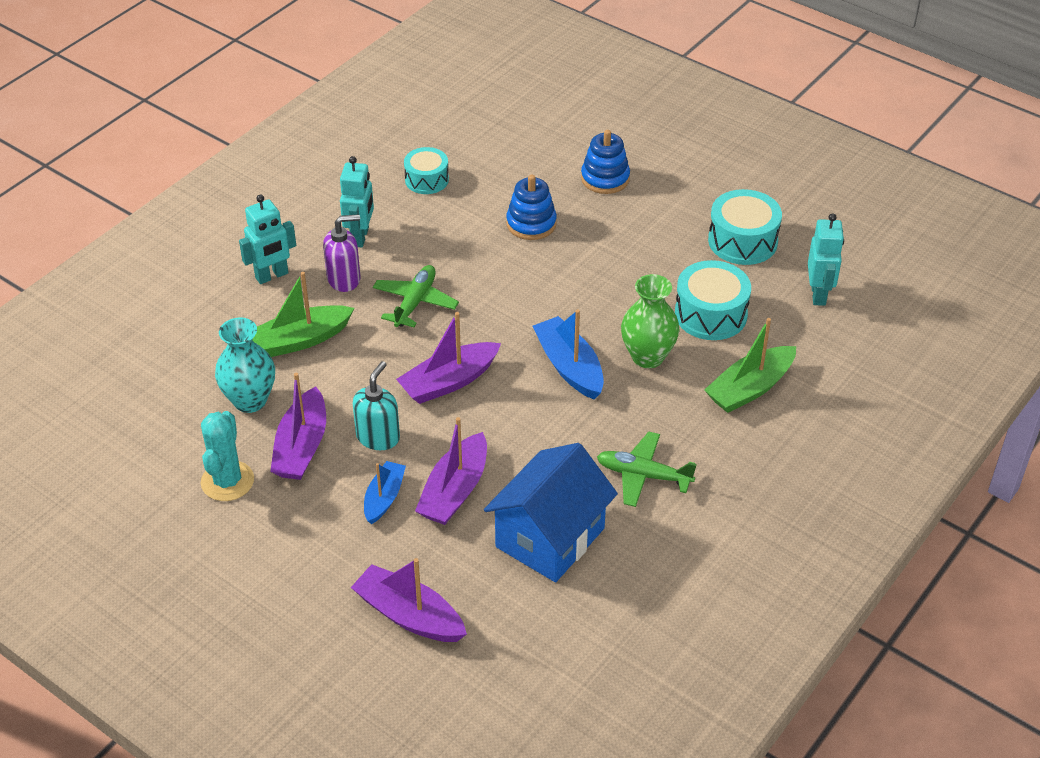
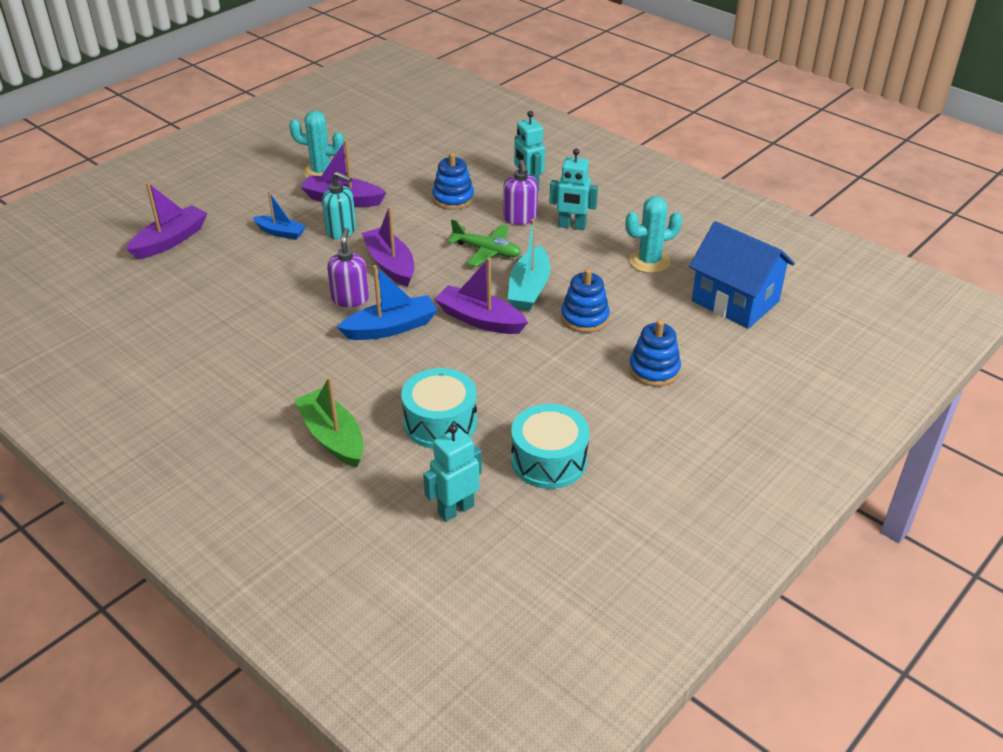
camera: 95 degrees right, 5 degrees down
turquoise vase [215,317,275,413] -> none
green boat [252,272,355,357] -> blue stacking toy [432,152,474,210]
turquoise drum [404,147,449,194] -> turquoise cactus [625,196,682,273]
purple boat [415,417,487,525] -> purple boat moved to [435,258,528,334]
blue house [484,443,618,582] -> blue house moved to [689,221,795,328]
green plane [597,432,697,507] -> none
green vase [621,274,680,368] -> none
turquoise robot [808,213,844,306] -> turquoise robot turned 135 degrees clockwise [423,424,482,522]
none -> purple soap dispenser [327,228,369,307]
none -> turquoise boat [508,219,550,310]

